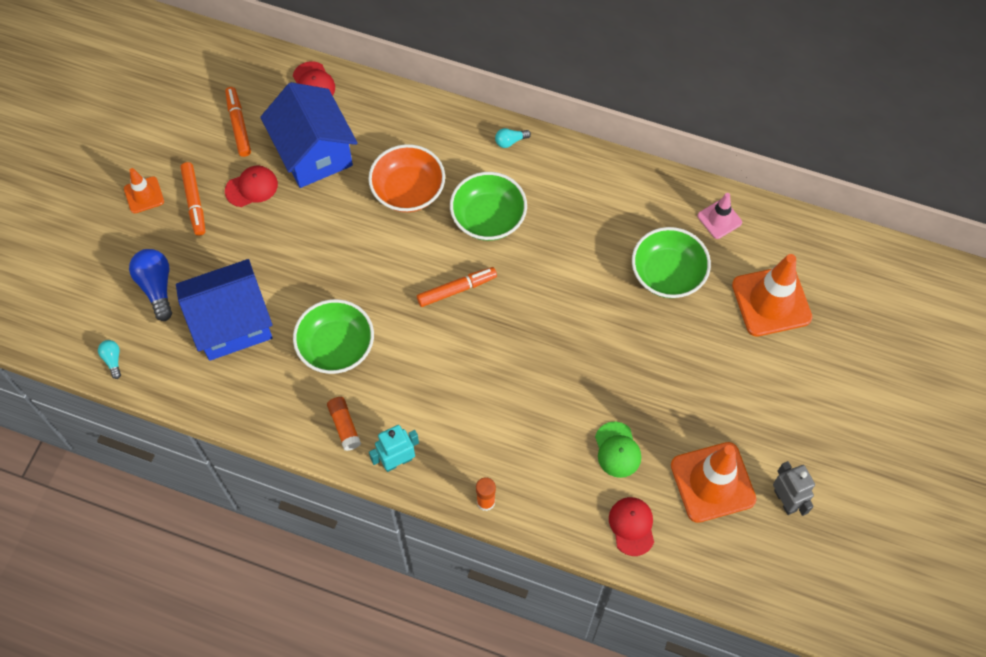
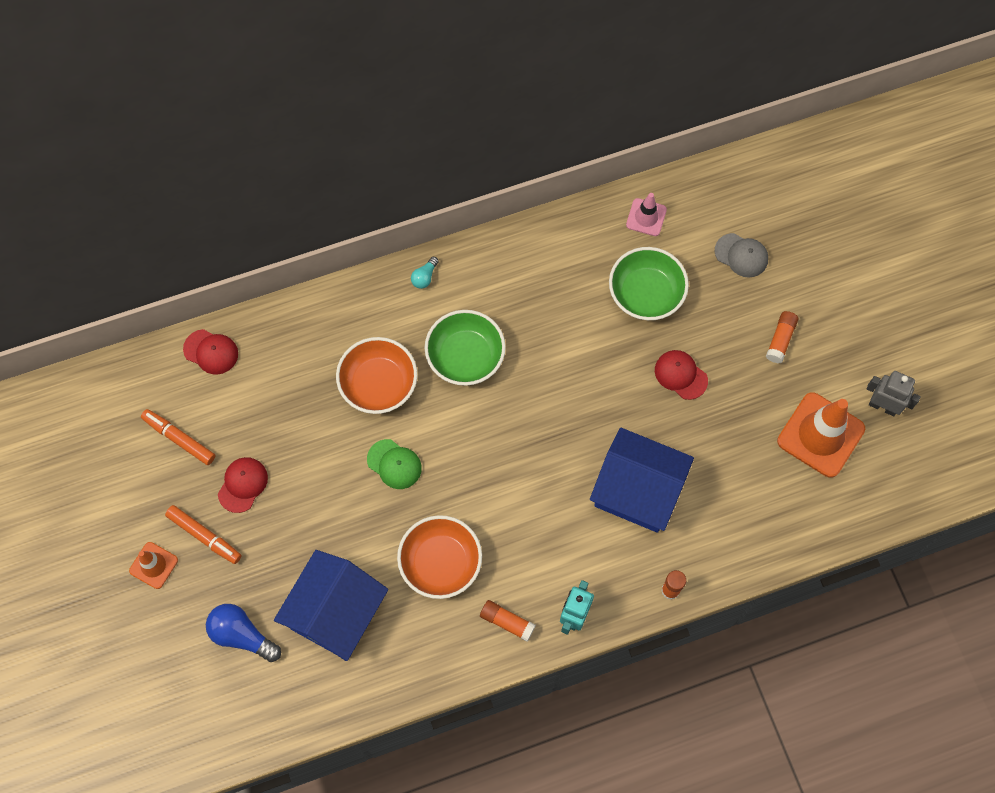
camera: 40 degrees left, 5 degrees up
turquoise light bulb [98,340,121,379] -> none
blue house [260,82,358,188] -> blue house moved to [590,428,694,533]
green bowl [293,299,374,374] -> orange bowl [397,515,482,599]
orange marker [417,267,497,307] -> none
green cap [595,421,641,478] -> green cap moved to [367,439,422,489]
red cap [609,497,654,556] -> red cap moved to [655,350,708,400]
orange traffic cone [732,254,812,337] -> grey cap [715,233,768,277]
none -> orange glue stick [766,311,799,363]

